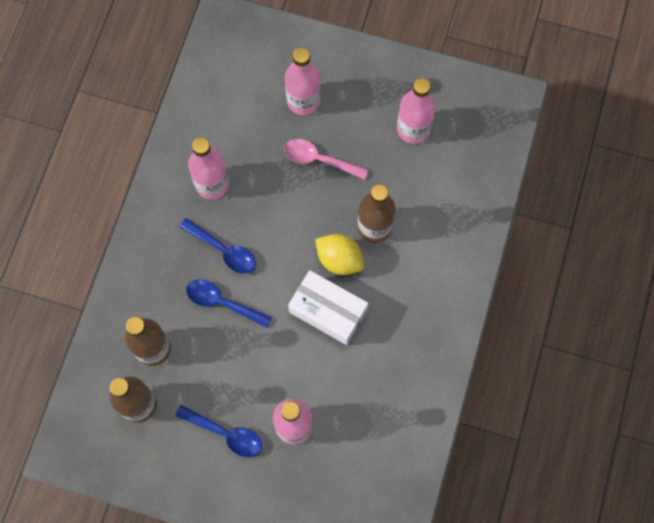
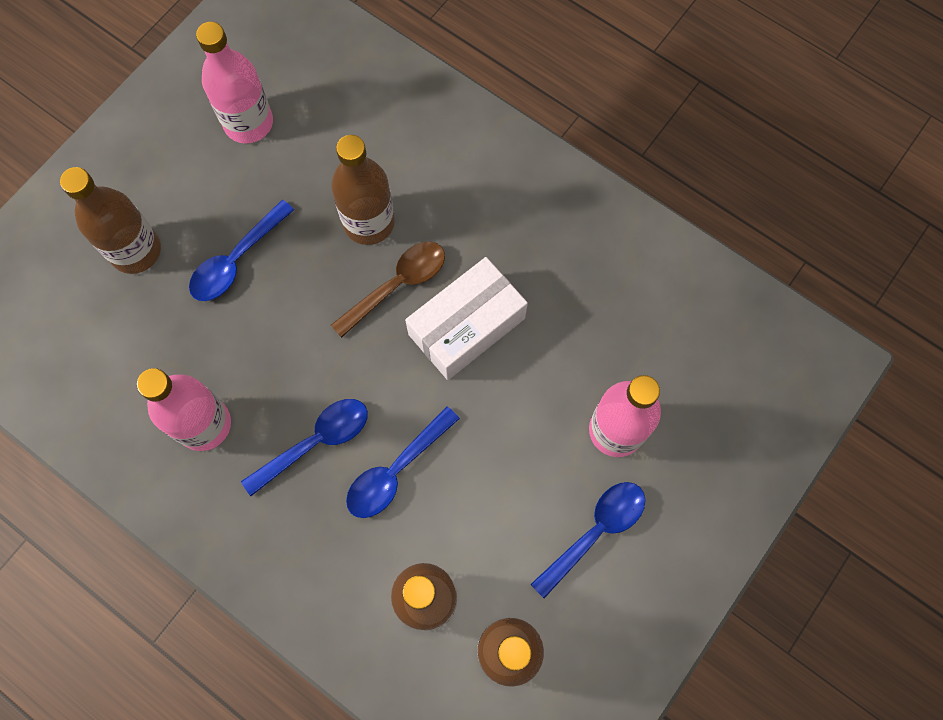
camera: 70 degrees left, 0 degrees up
pink spoon [284,139,369,180] -> blue spoon [189,200,294,301]
pink bottle [285,47,321,115] -> brown bottle [60,167,161,274]
yellow lemon [315,234,364,275] -> brown spoon [331,242,445,338]

